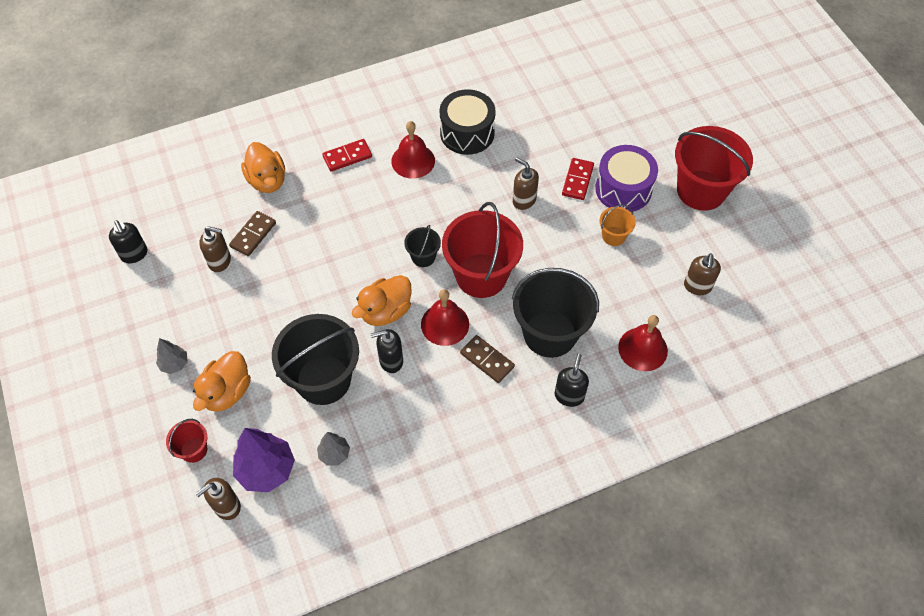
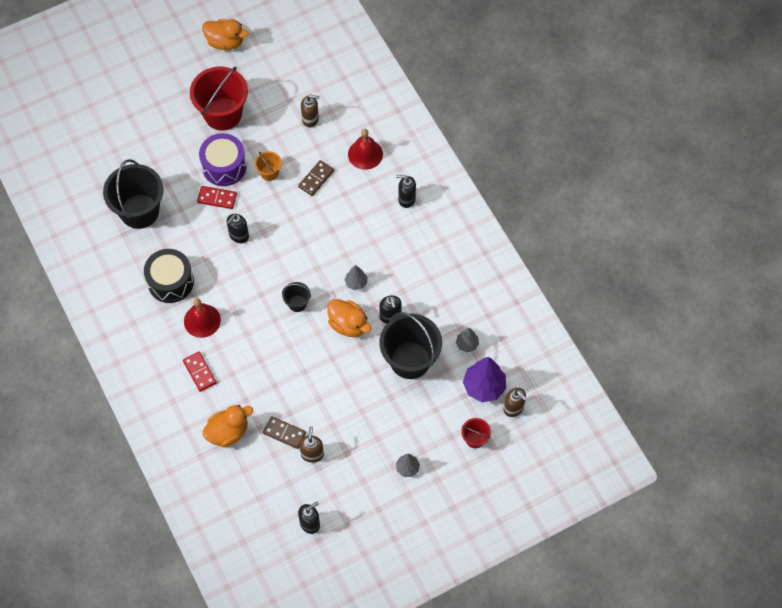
camera: 95 degrees left, 5 degrees up
orange duck [193,351,251,412] -> orange duck moved to [202,19,249,50]
red bell [421,289,469,346] -> grey tree [345,265,367,290]
red bucket [442,202,523,298] -> none
brown domino [460,335,515,383] -> brown domino moved to [298,160,334,196]
black bucket [512,268,599,358] -> black bucket moved to [103,159,163,229]
brown soap dispenser [513,157,539,210] -> black soap dispenser [227,214,249,243]

